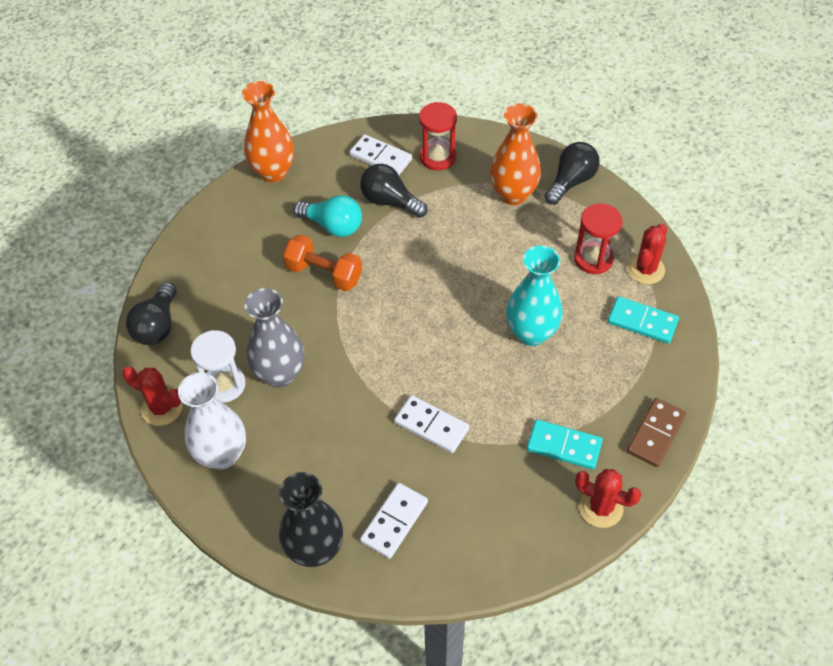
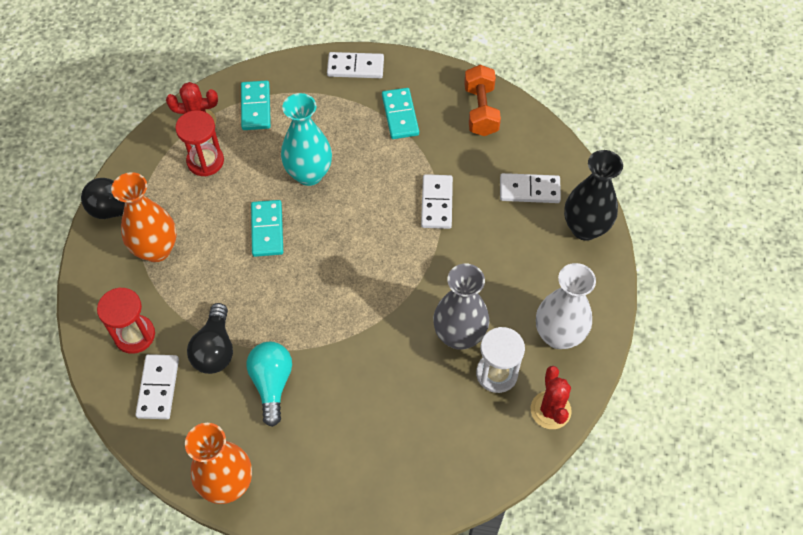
camera: 120 degrees left, 5 degrees up
black light bulb [126,282,177,345] -> none
orange dumbbell [283,234,362,292] -> orange dumbbell moved to [464,65,501,136]
red cactus [575,469,642,528] -> none
brown domino [627,398,686,467] -> white domino [327,52,384,78]
none -> turquoise domino [251,200,283,257]

